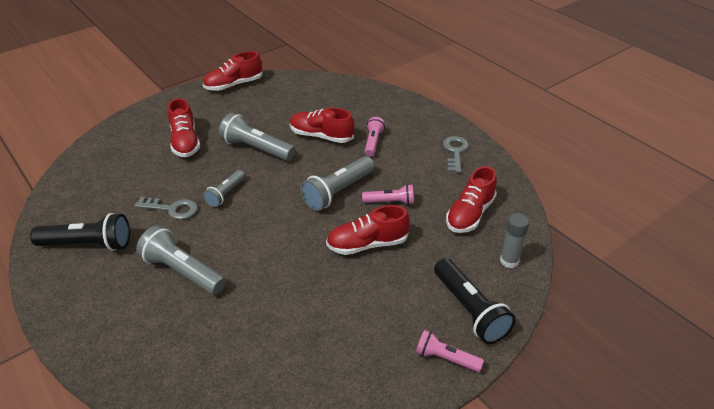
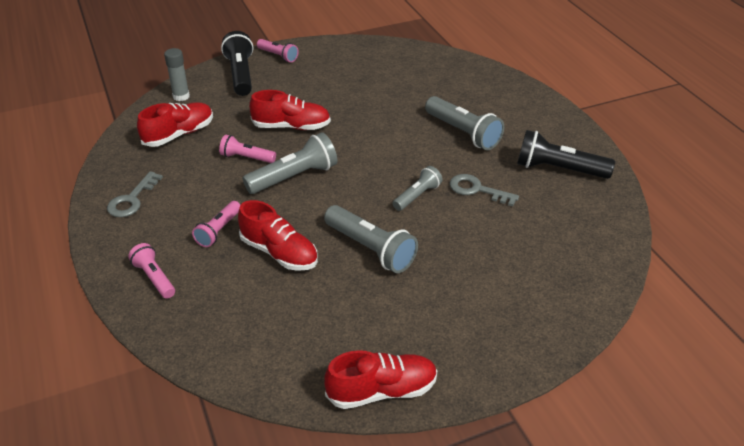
camera: 165 degrees left, 0 degrees up
red shoe [168,98,200,157] -> none
none -> pink flashlight [128,243,175,299]

